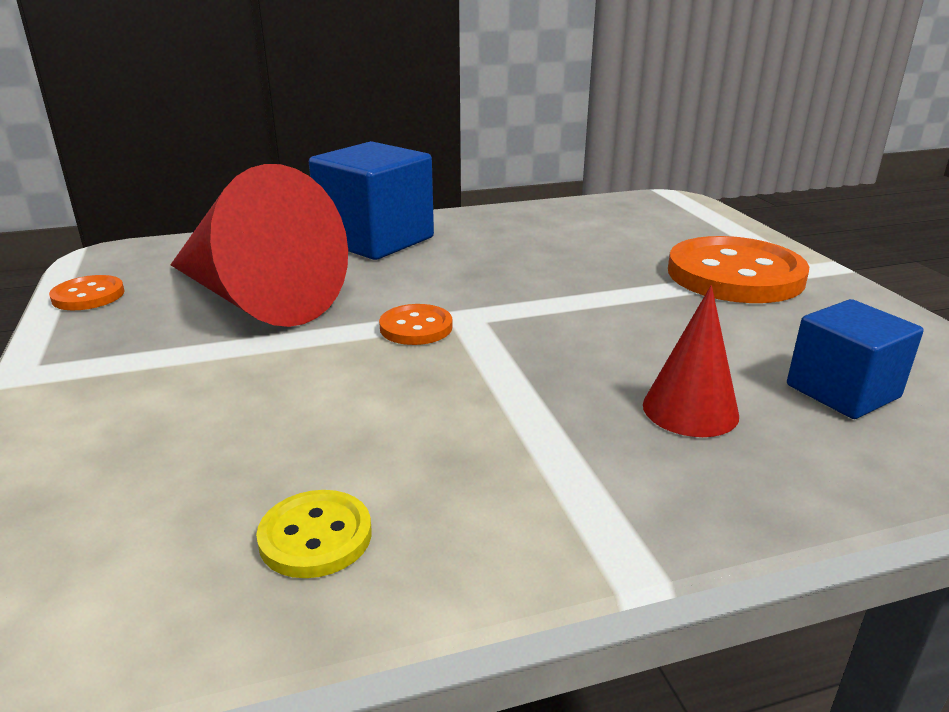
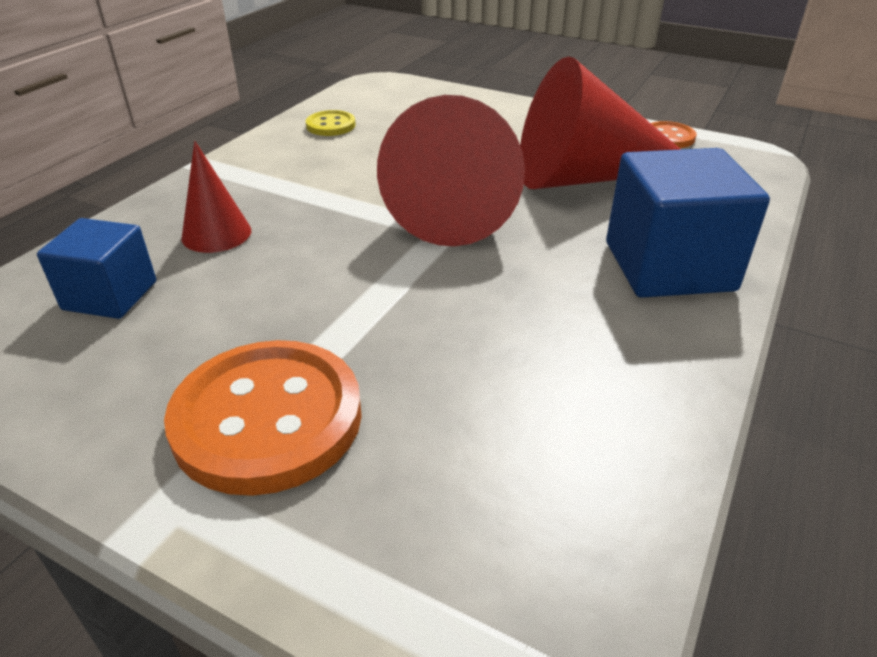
camera: 135 degrees right, 10 degrees up
orange button [379,304,452,345] -> red cone [377,95,525,246]

